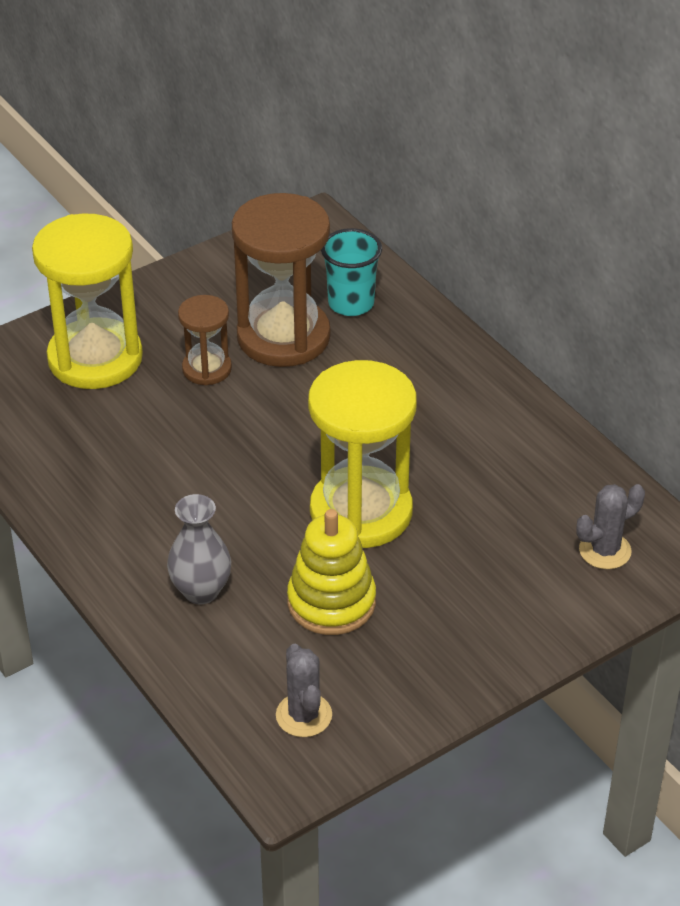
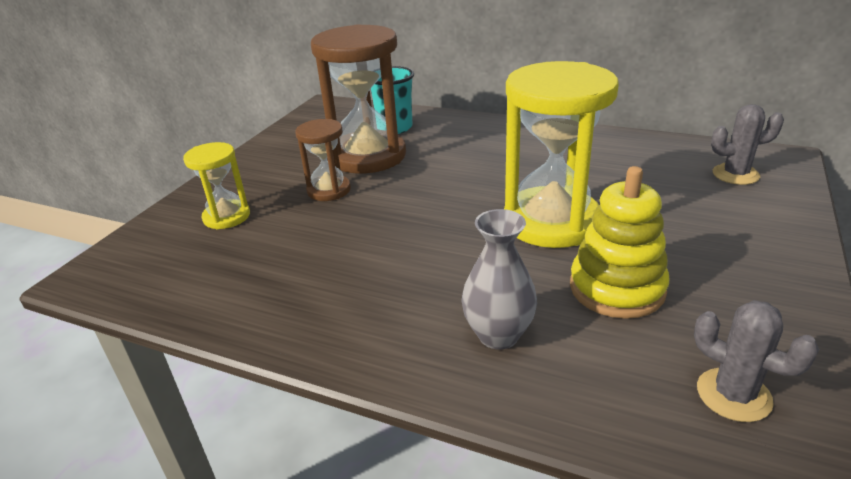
camera: 30 degrees left, 10 degrees down
yellow hourglass [32,213,143,389] -> yellow hourglass [183,142,250,229], size x0.52
grey cactus [576,484,645,569] -> grey cactus turned 60 degrees clockwise [711,104,784,185]

